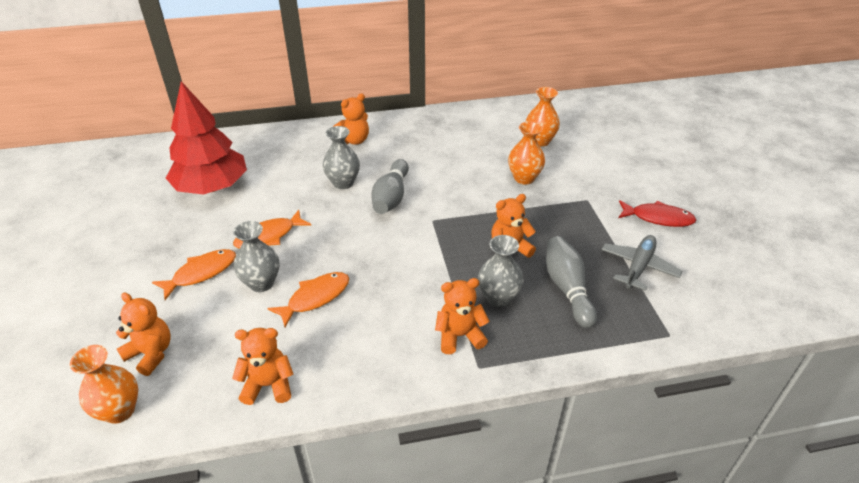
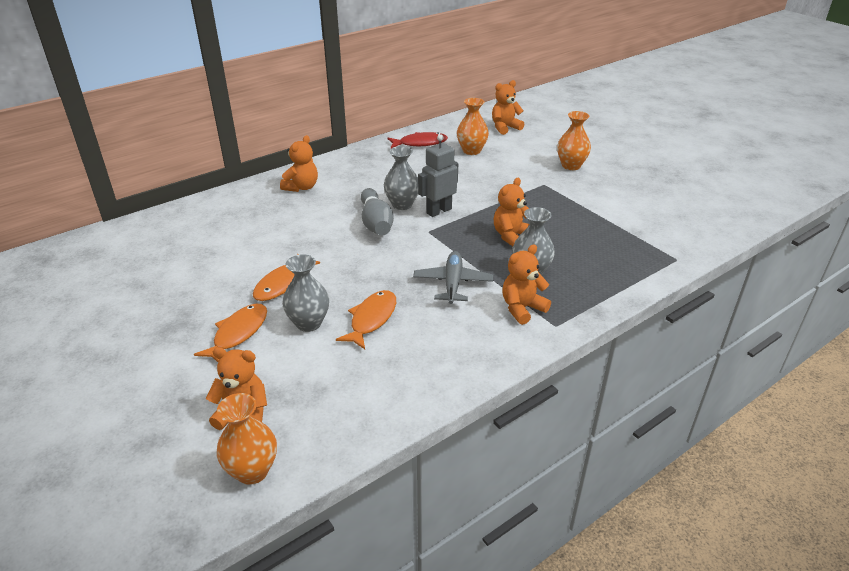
camera: 25 degrees left, 5 degrees down
red tree [166,81,247,195] -> none
orange teddy bear [232,328,293,405] -> orange teddy bear moved to [492,80,525,135]
grey vase [323,126,360,189] -> grey vase moved to [384,146,418,210]
orange vase [508,122,545,185] -> orange vase moved to [557,111,591,170]
grey bowling pin [546,236,597,328] -> none
grey plane [601,235,682,291] -> grey plane moved to [413,251,493,304]
red fish [618,200,696,227] -> red fish moved to [387,132,448,148]
none -> grey robot [418,134,458,217]

